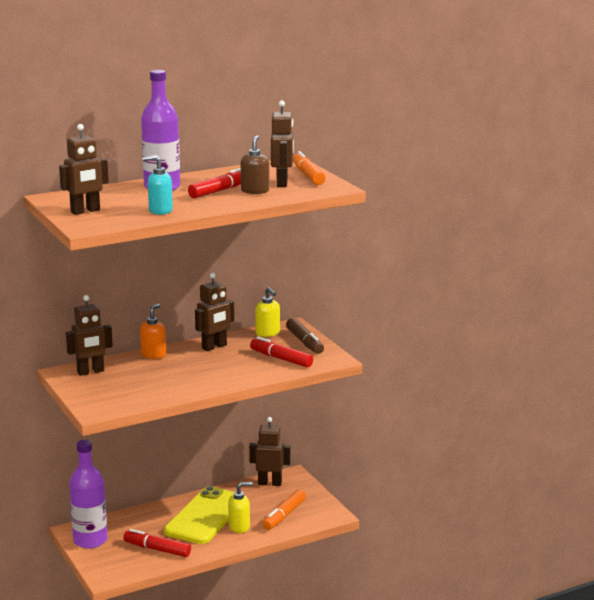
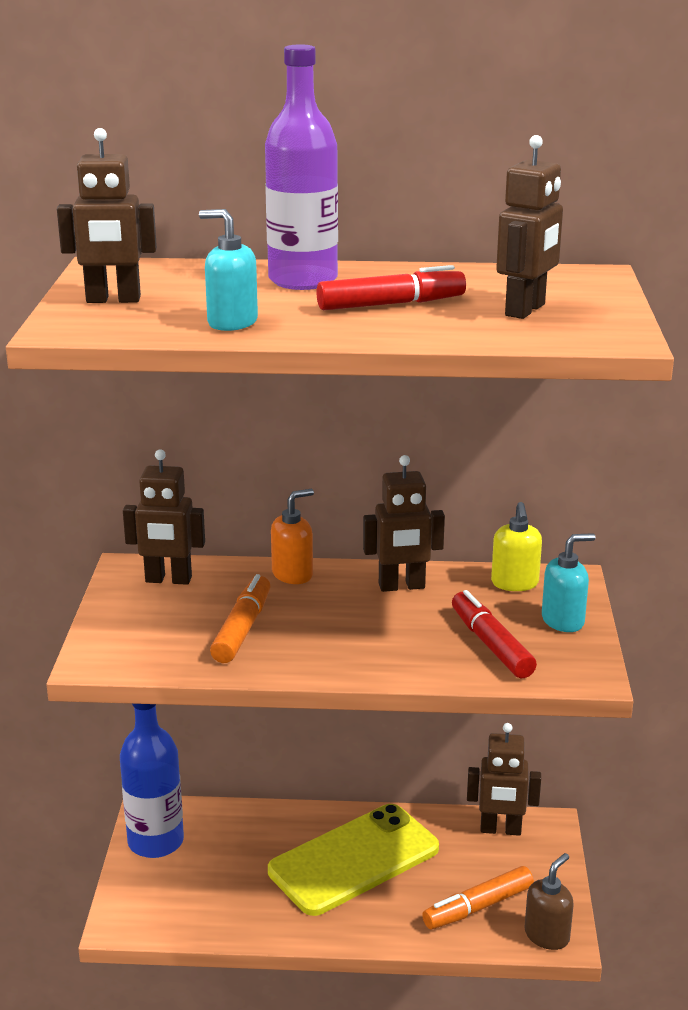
camera: 30 degrees right, 5 degrees up
purple bottle [69,440,108,549] -> blue bottle [120,704,184,858]
red marker [123,529,191,557] -> none
yellow soap dispenser [228,482,253,533] -> none
brown soap dispenser [241,135,269,194] -> brown soap dispenser moved to [524,853,574,950]
brown robot [249,417,291,486] -> brown robot turned 150 degrees clockwise [467,723,541,836]
brown marker [286,318,324,354] -> turquoise soap dispenser [542,533,595,632]
orange marker [293,151,326,185] -> orange marker moved to [210,574,271,663]

